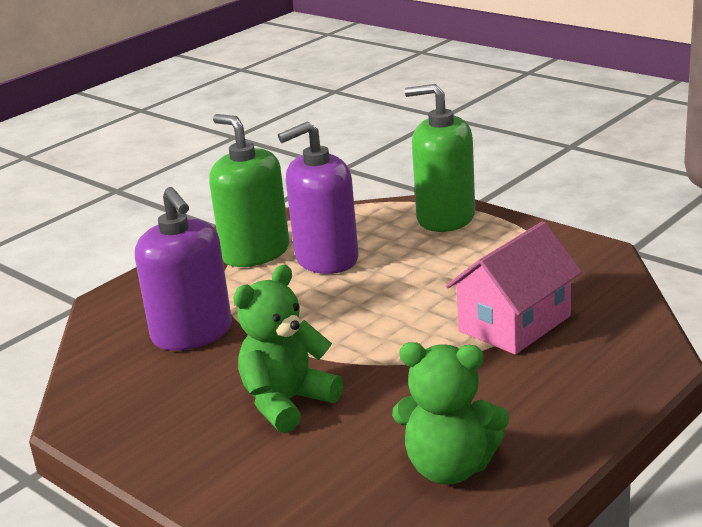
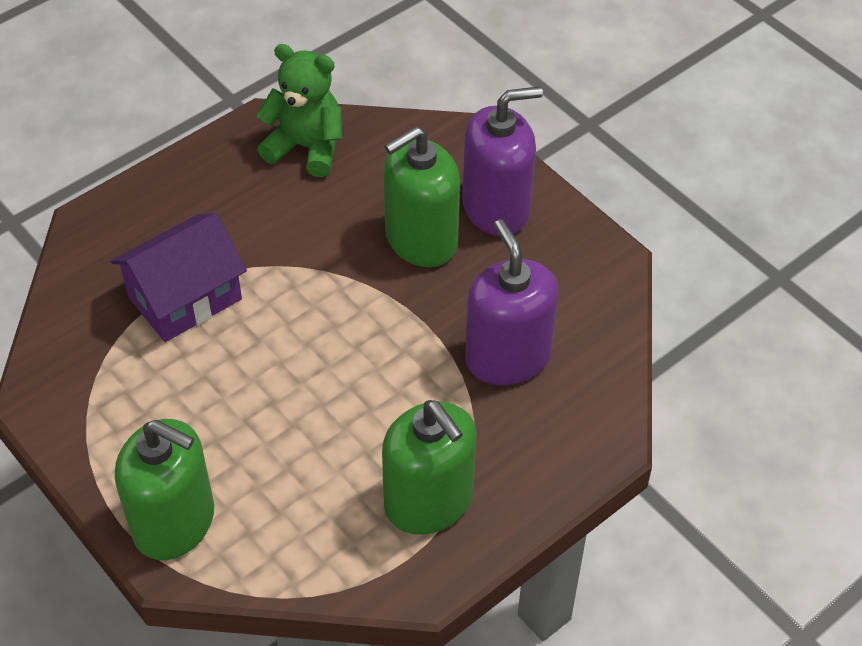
camera: 175 degrees left, 25 degrees up
green teddy bear [233,265,343,433] -> green soap dispenser [384,126,460,267]
purple soap dispenser [278,122,359,274] -> purple soap dispenser moved to [462,86,543,236]
pink house [446,221,582,355] -> purple house [111,213,247,342]

